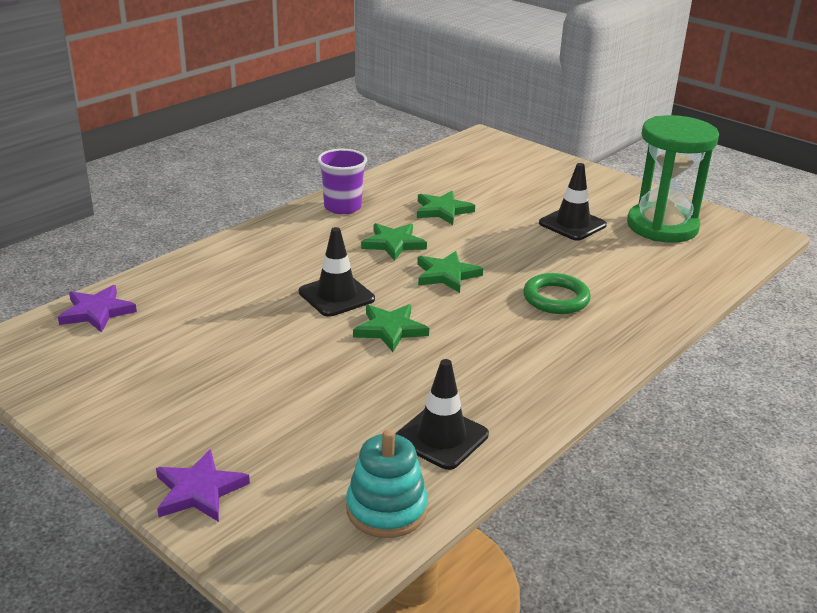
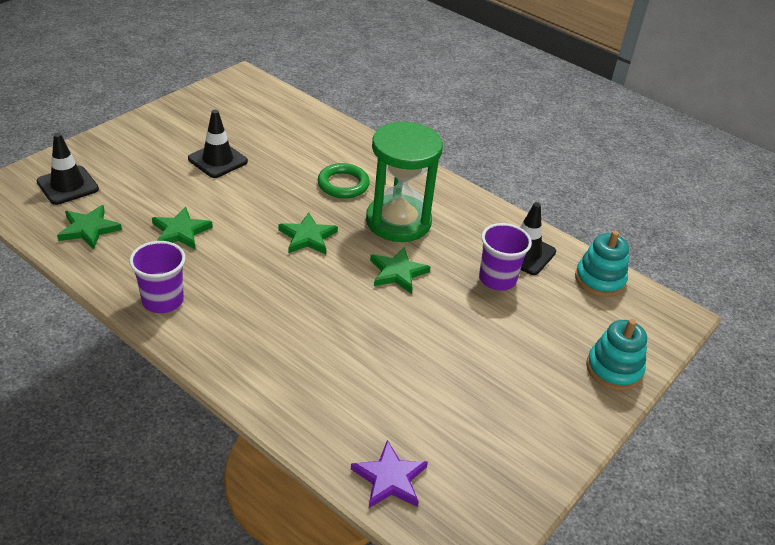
camera: 95 degrees left, 10 degrees up
purple star [156,449,250,522] -> turquoise stacking toy [586,319,647,391]
black traffic cone [299,227,375,317] -> black traffic cone moved to [36,133,99,205]
green star [361,223,427,261] -> green star moved to [57,205,122,249]
green hourglass [627,115,719,243] -> green hourglass moved to [366,121,443,242]
none -> purple cup [479,223,532,291]

